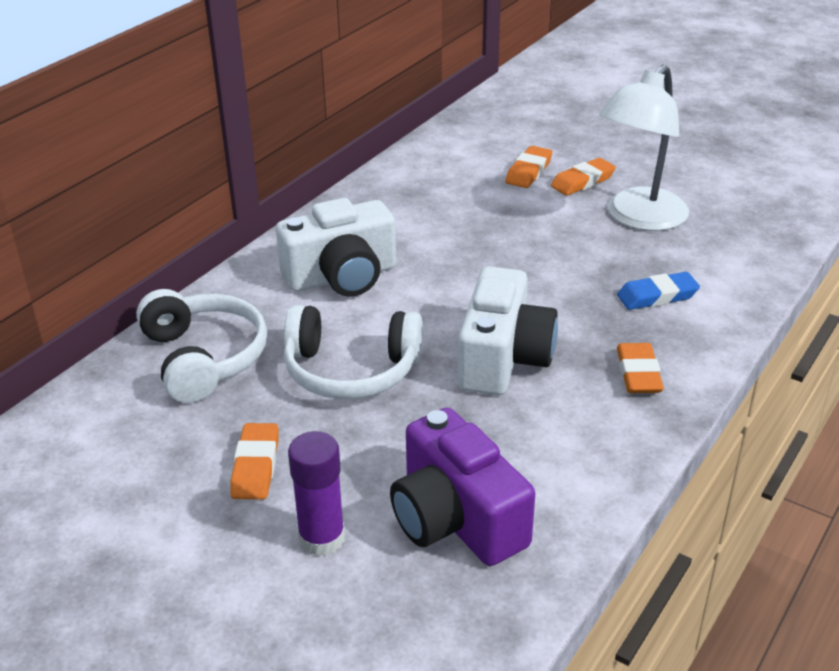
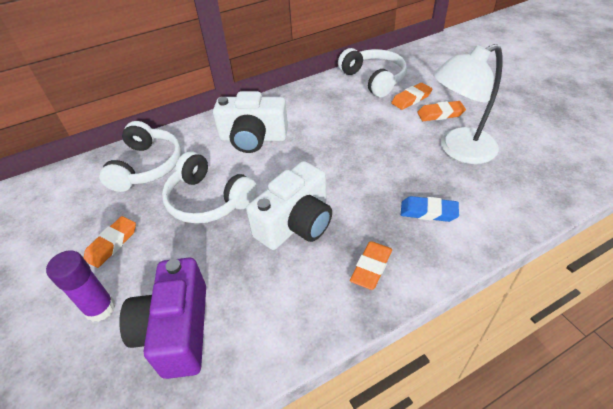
camera: 30 degrees right, 10 degrees up
none -> white headphones [338,48,407,97]

